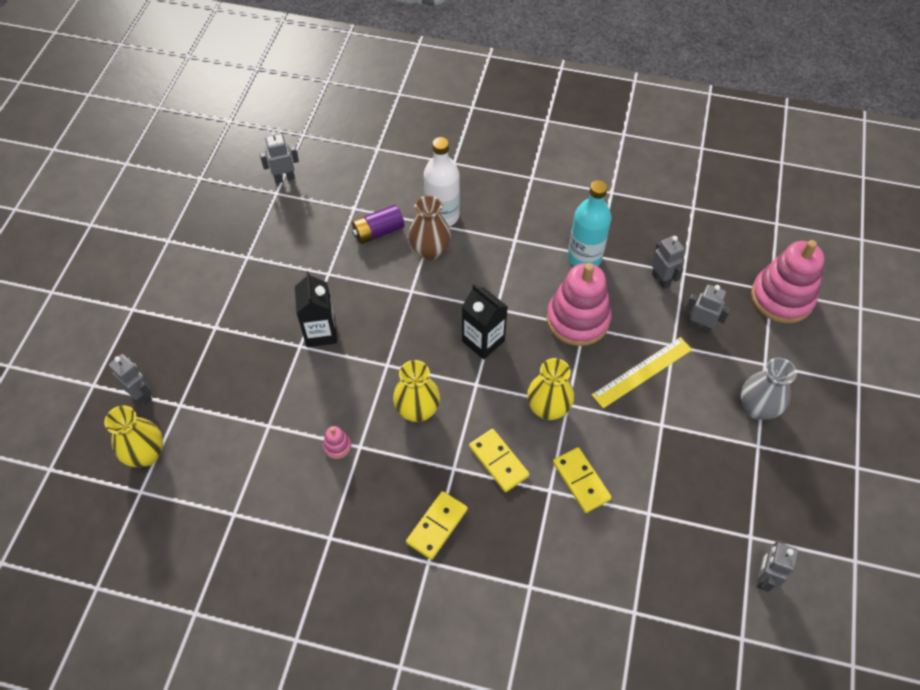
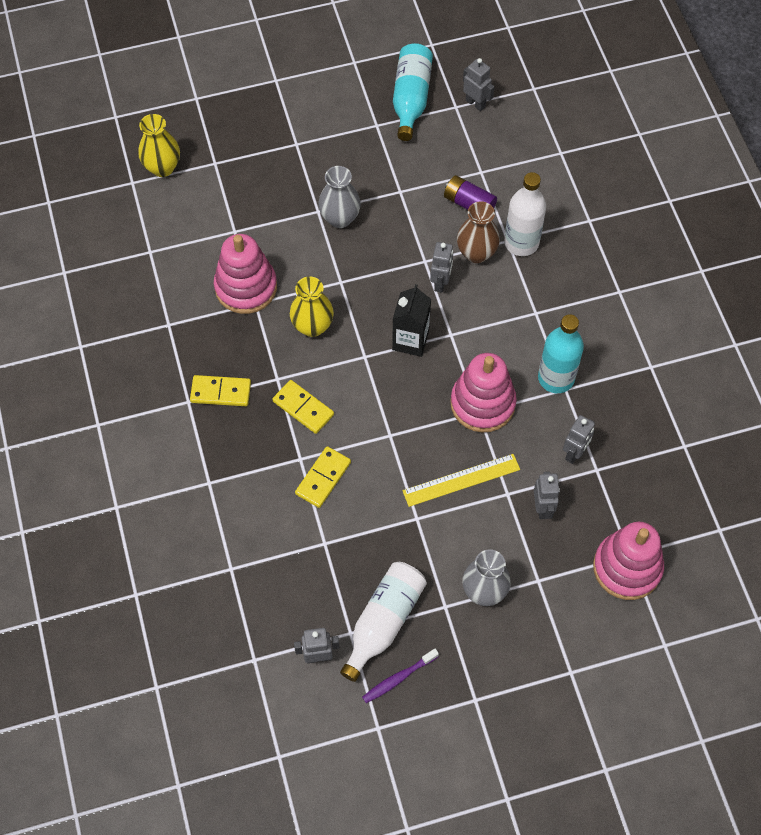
camera: 60 degrees right, 5 degrees up
grey robot [109,354,152,405] -> grey robot moved to [430,242,453,293]
black carton [295,271,337,347] -> grey vase [318,166,361,228]
pink stacking toy [323,426,351,459] -> pink stacking toy [214,234,277,314], size x2.48
yellow domino [469,429,529,492] -> yellow domino turned 75 degrees counterclockwise [272,380,334,434]
yellow vase [527,358,574,420] -> none
yellow ruler [592,337,692,408] -> yellow ruler turned 45 degrees counterclockwise [402,454,520,507]
none -> white bottle [340,562,427,682]
none -> purple toothbrush [362,649,439,703]
none -> turquoise bottle [393,43,433,141]

